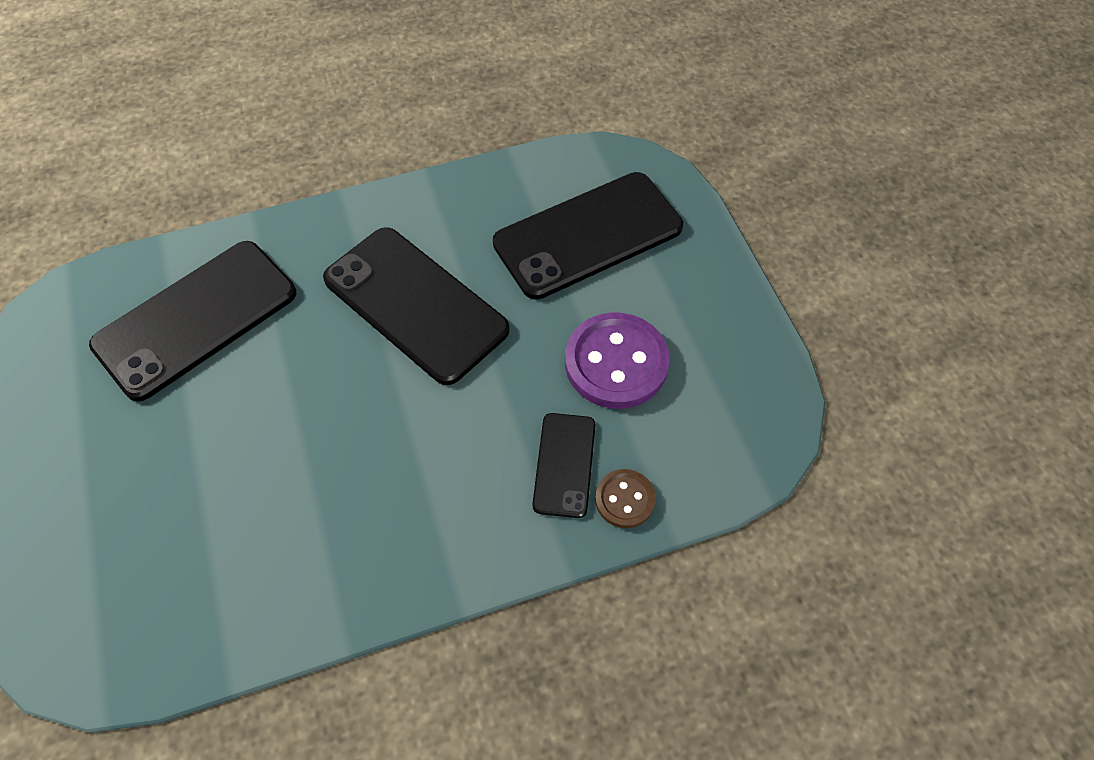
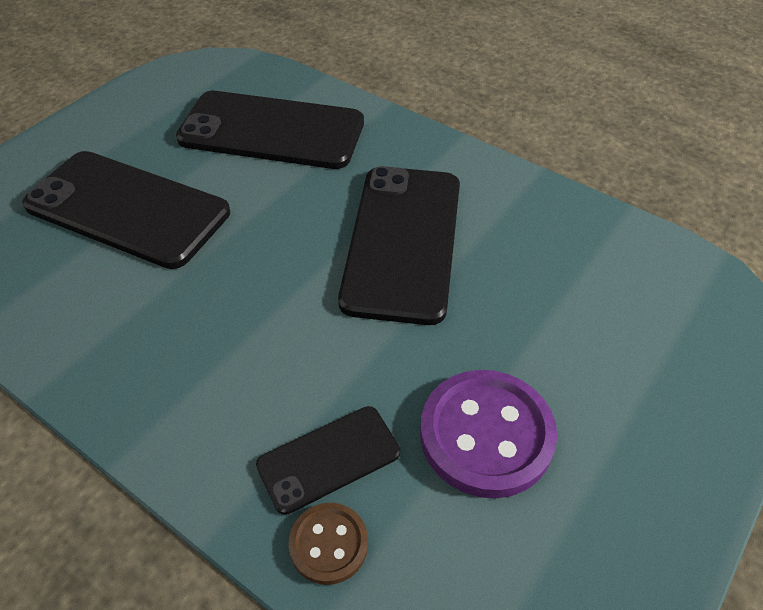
camera: 55 degrees right, 10 degrees down
black phone [493,172,683,300] -> black phone moved to [22,151,230,269]

